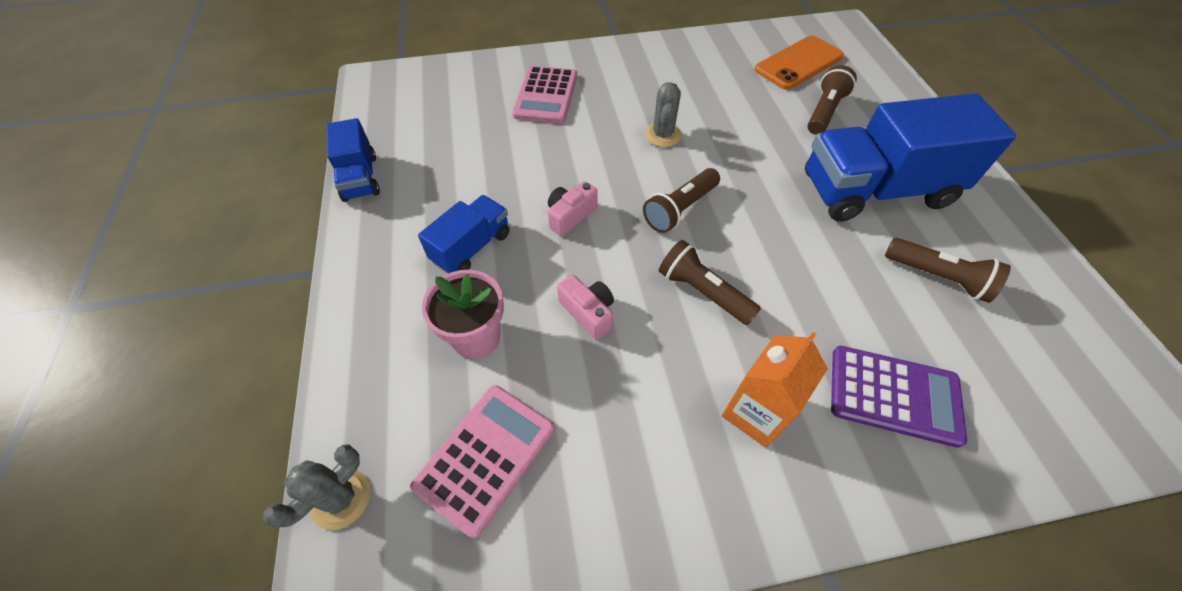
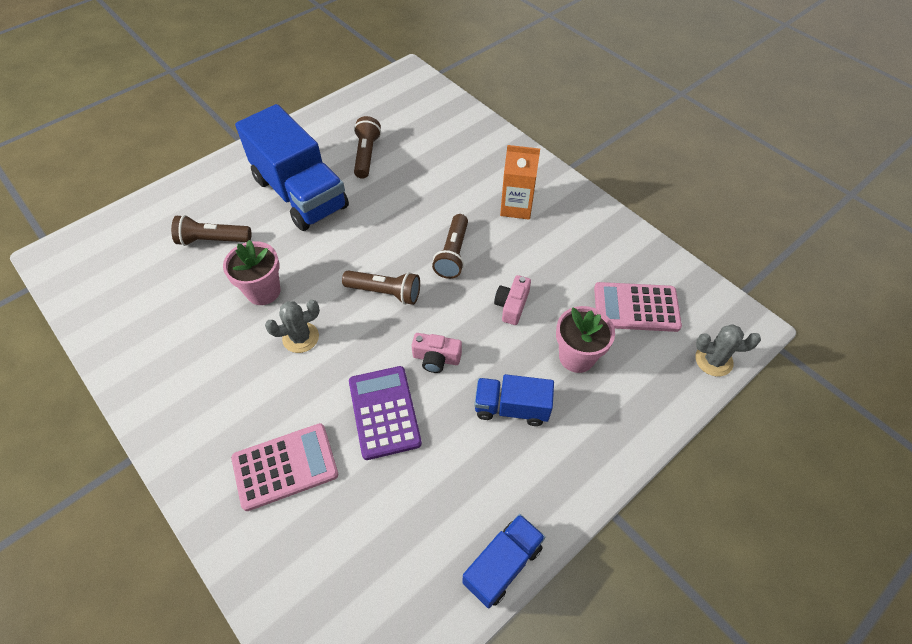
camera: 120 degrees left, 0 degrees up
orange phone [755,36,844,90] -> none
purple calculator [831,346,967,448] -> purple calculator moved to [349,366,422,460]
none -> pink flower pot [223,240,280,305]

